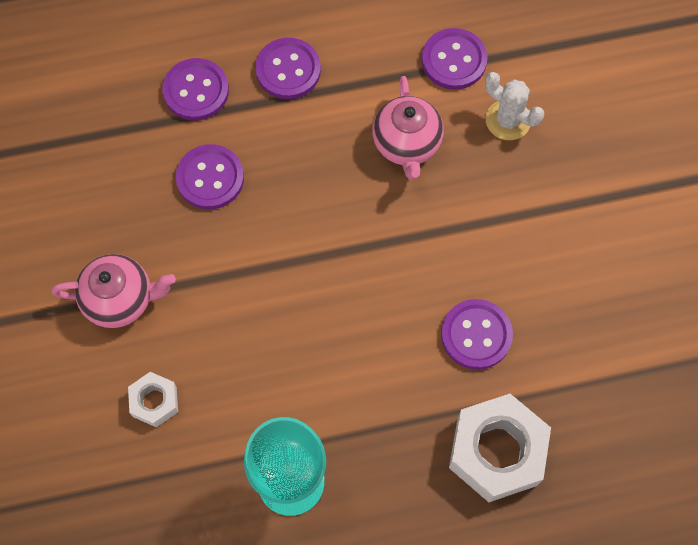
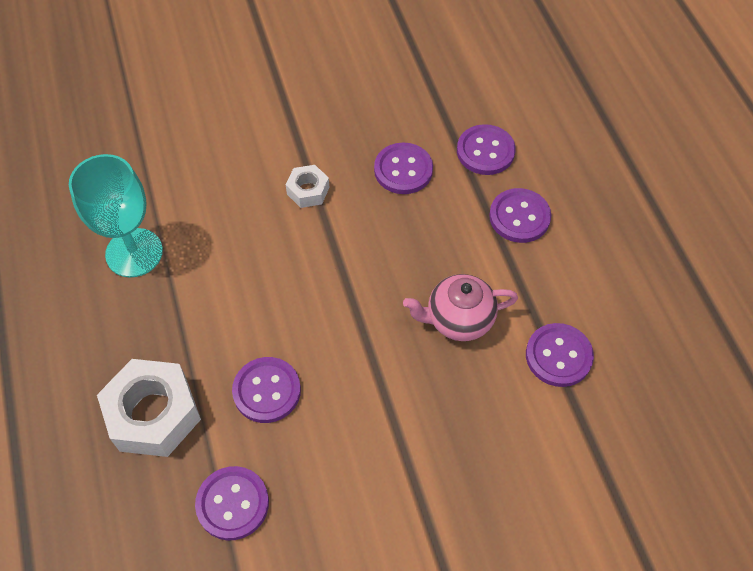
camera: 85 degrees right, 10 degrees down
pink teapot [52,254,176,328] -> none
white nut [128,372,178,427] -> white nut moved to [286,165,330,208]
white cactus [485,72,544,140] -> none
none -> purple button [195,466,269,540]

